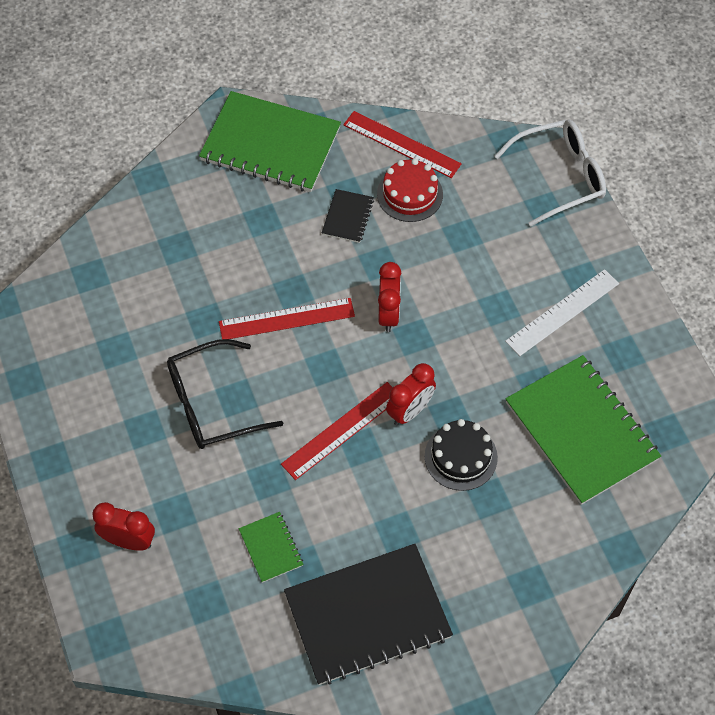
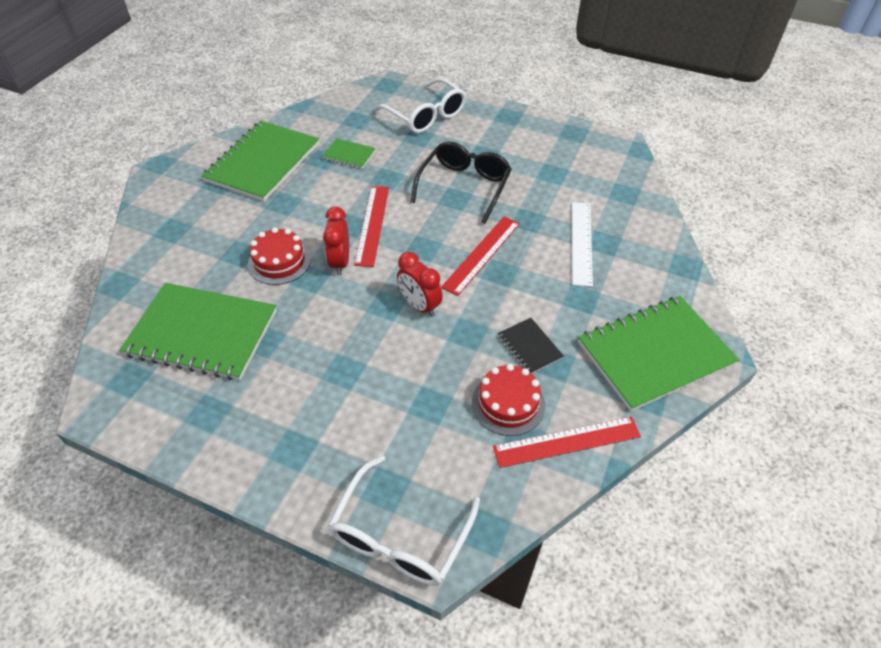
camera: 135 degrees right, 10 degrees down
red clock [92,502,155,551] -> white glasses [374,78,466,133]
black notebook [284,544,453,685] -> green notebook [201,121,319,202]
black cake [425,419,498,491] -> red cake [248,227,311,285]
white ruler [505,269,619,356] -> white ruler moved to [572,202,593,287]

